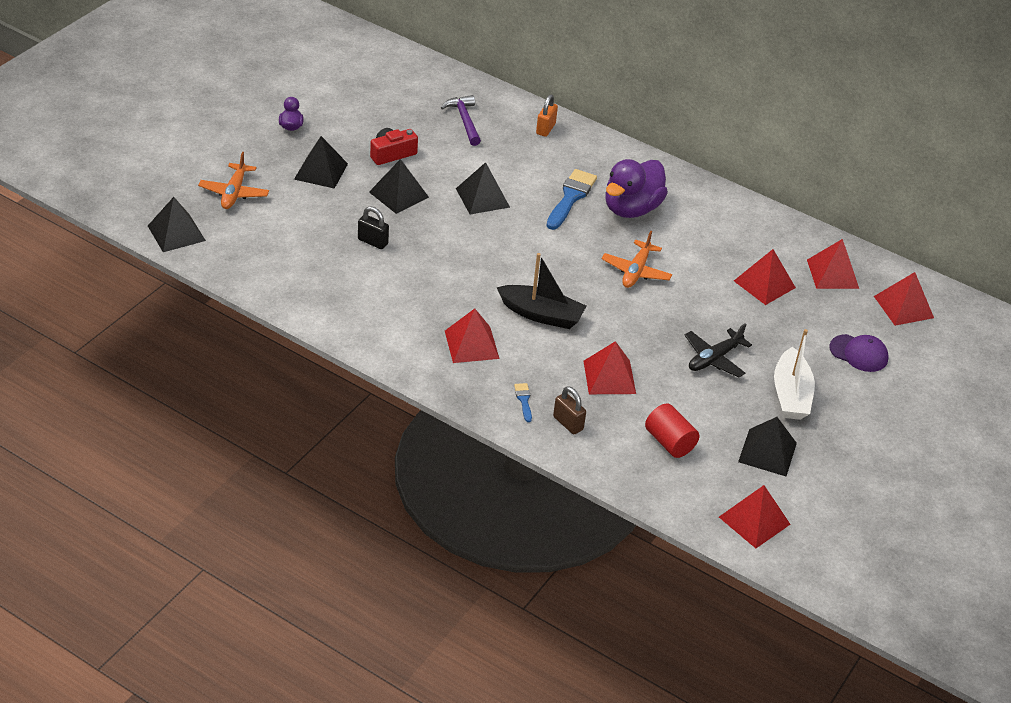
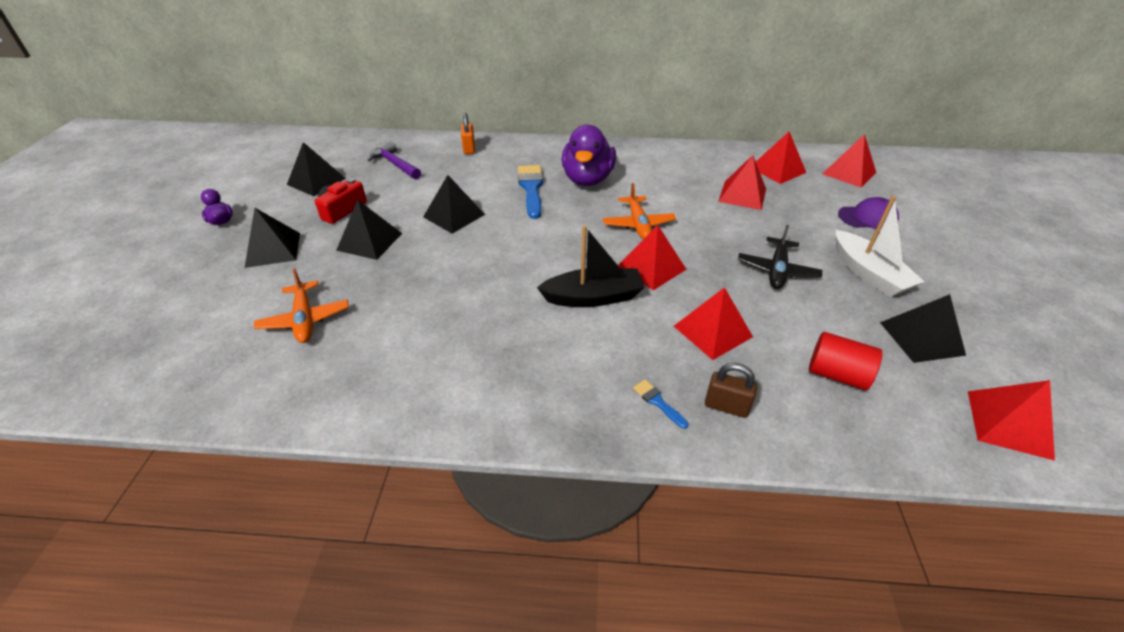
camera: 25 degrees left, 0 degrees up
black pyramid [148,197,206,252] -> black pyramid moved to [287,142,346,196]
orange plane [198,152,269,209] -> orange plane moved to [254,268,349,343]
black padlock [358,206,389,249] -> none
red pyramid [445,309,500,363] -> red pyramid moved to [618,225,687,290]

